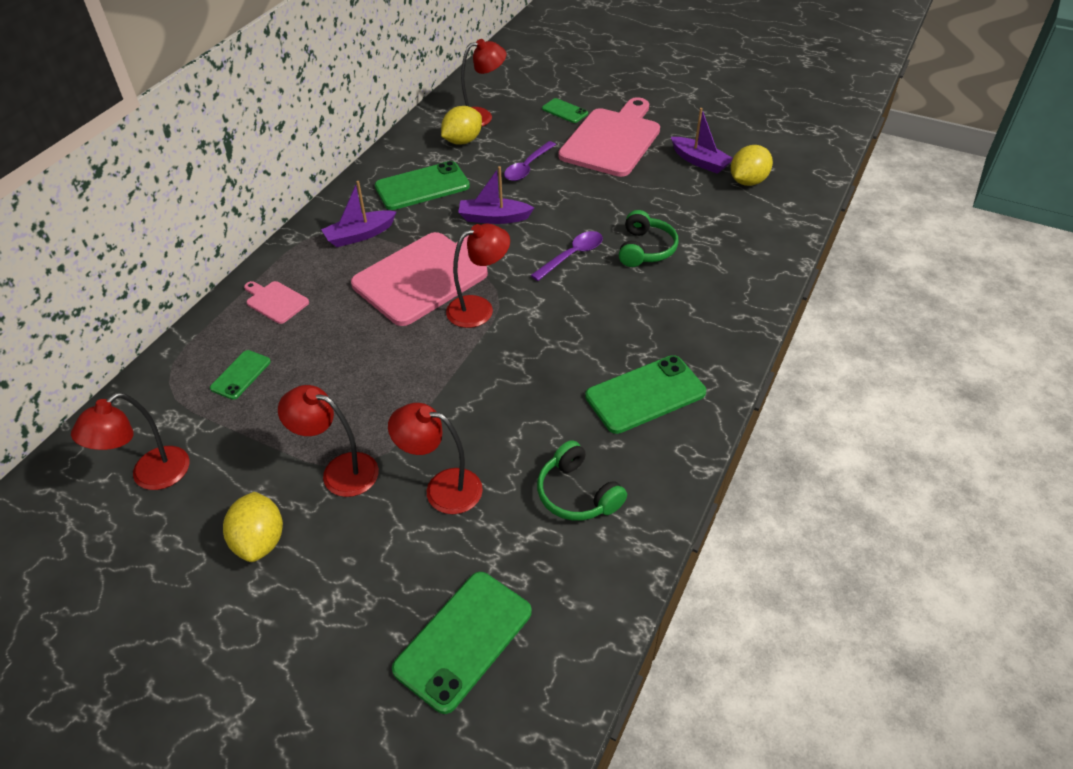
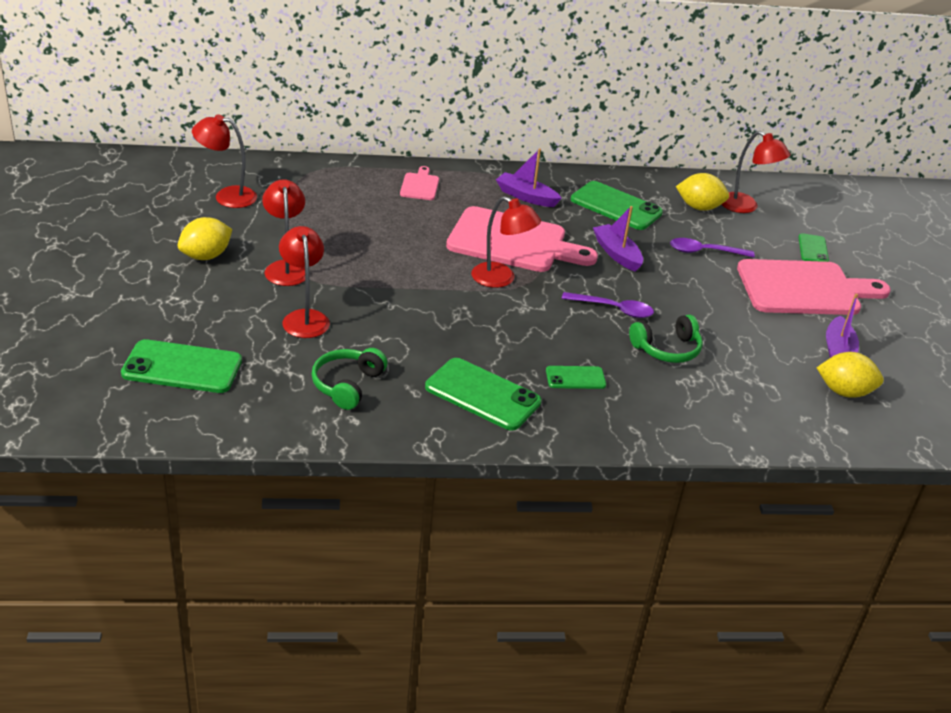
camera: 55 degrees right, 10 degrees down
green phone [210,350,271,400] -> green phone moved to [546,366,606,389]

